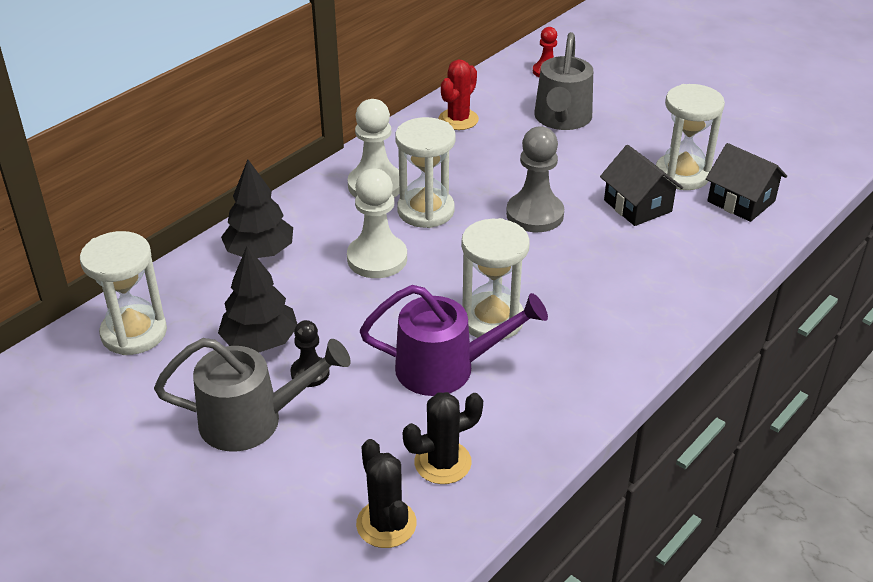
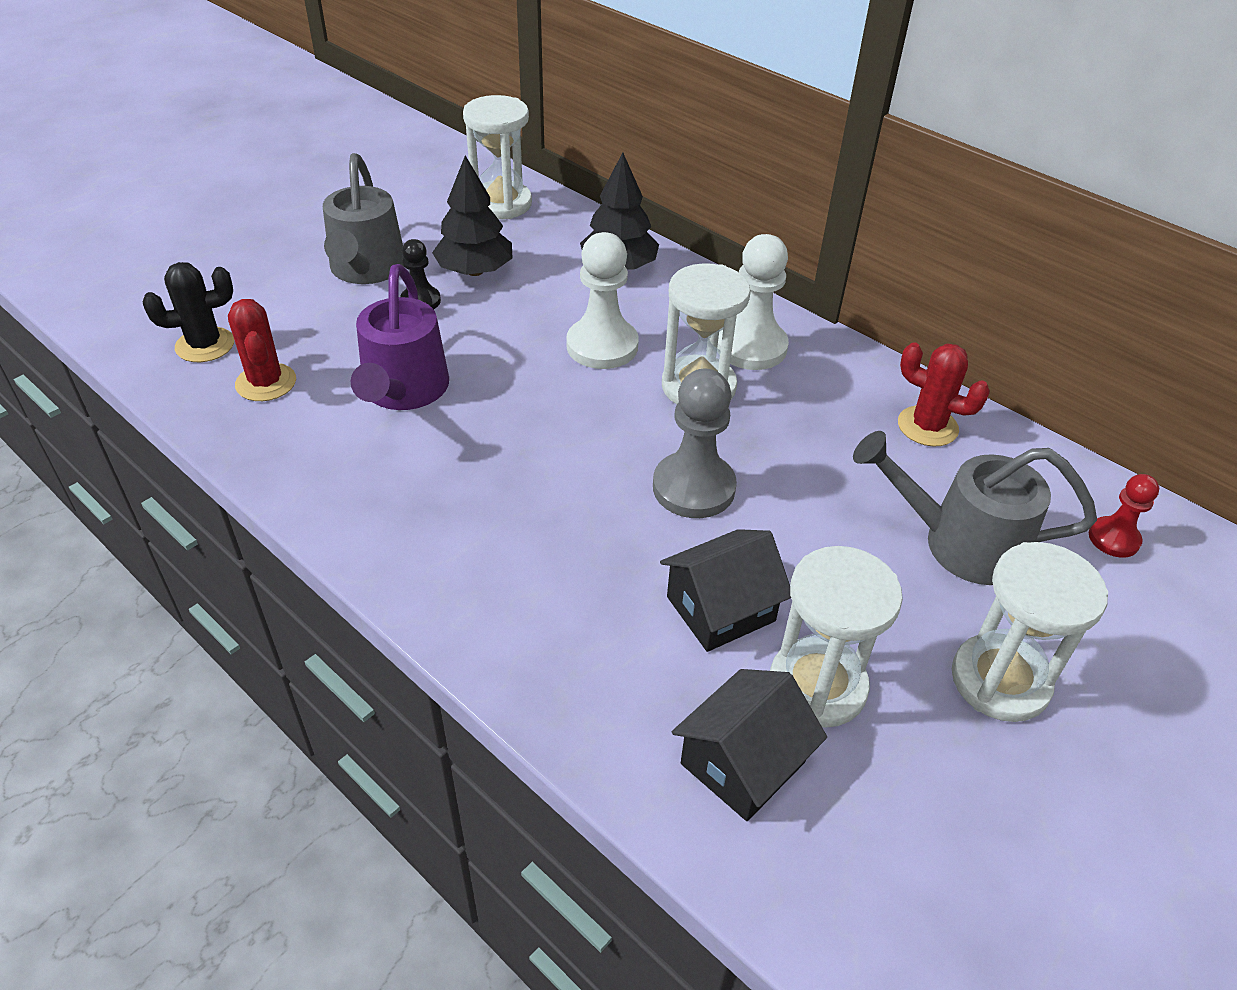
camera: 90 degrees right, 5 degrees up
black cactus [403,392,483,484] -> red cactus [228,299,296,401]
white hourglass [461,218,530,340] -> white hourglass moved to [952,542,1108,722]

